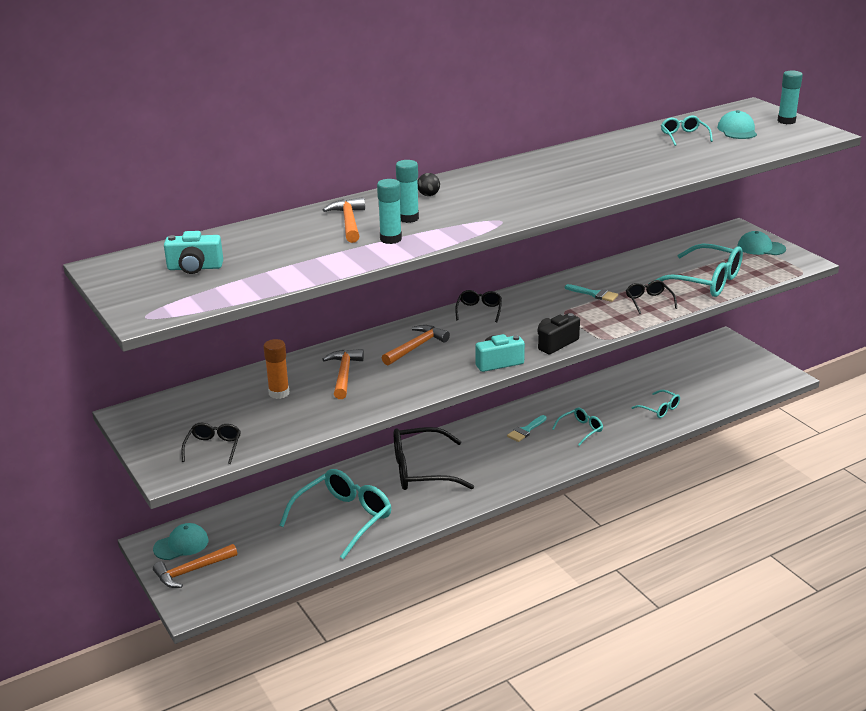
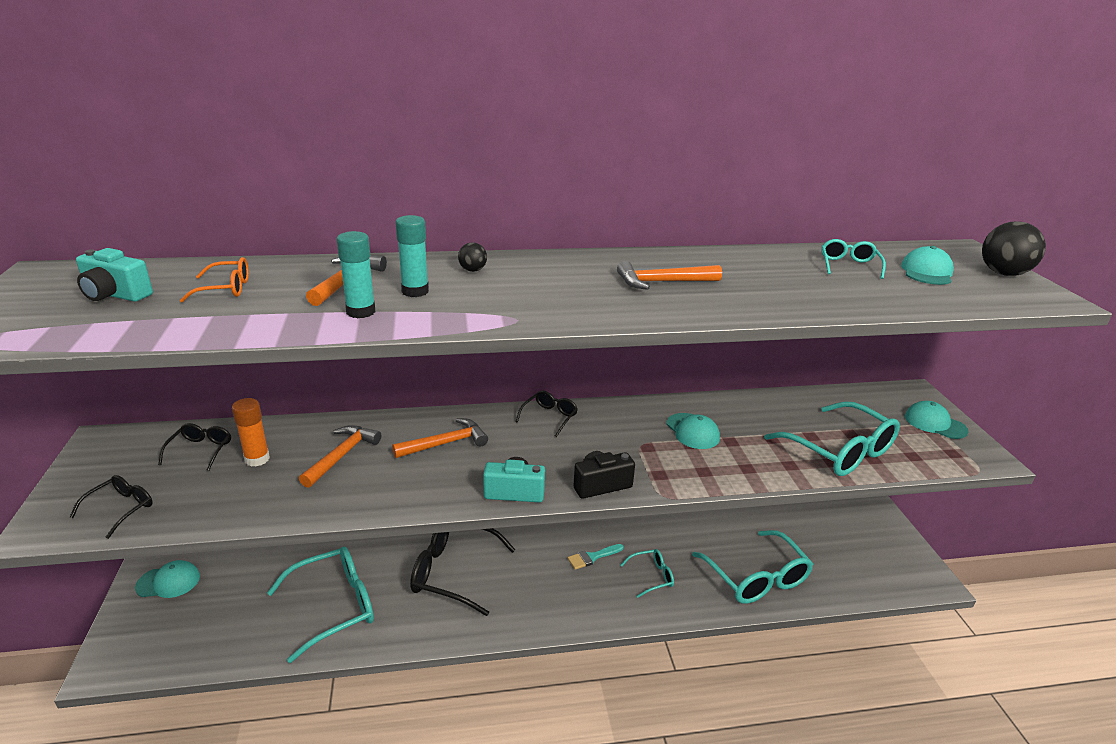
camera: 20 degrees right, 0 degrees up
orange hammer [153,544,237,588] -> orange hammer moved to [617,261,722,290]
turquoise brush [565,284,618,302] -> turquoise cap [666,413,720,449]
black glasses [626,280,677,314] -> black glasses moved to [158,423,231,471]
turquoise glasses [631,390,680,418] -> turquoise glasses [692,530,813,604], size x2.00
turquoise glue stick [777,70,803,124] -> black ball [982,221,1046,276]
none -> orange glasses [180,257,249,302]

